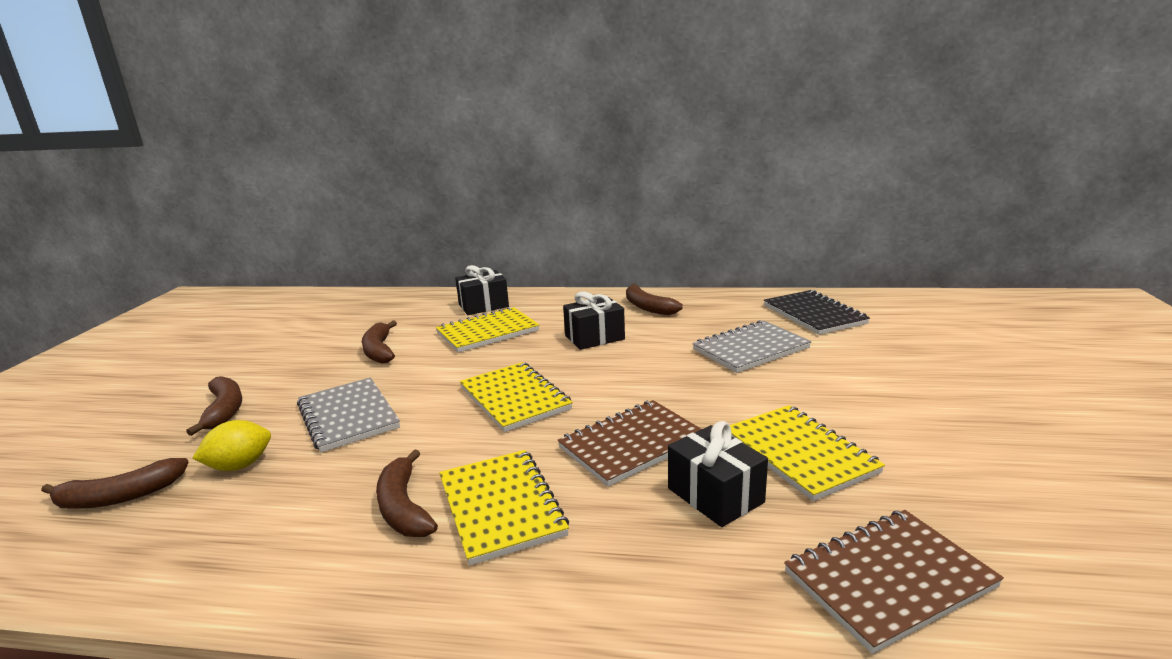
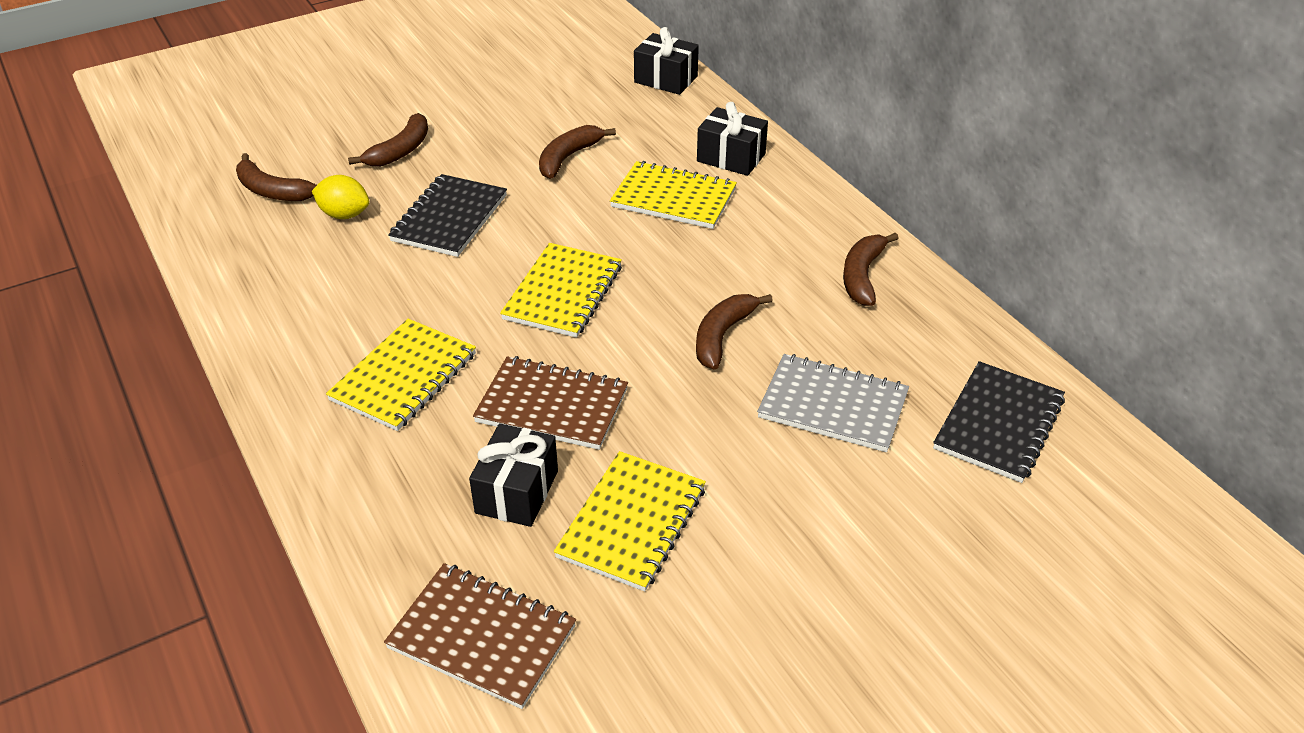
camera: 50 degrees right, 20 degrees up
grey notebook [297,377,400,452] -> black notebook [388,174,507,257]
brown banana [376,449,438,537] -> brown banana moved to [696,294,773,370]
black gift [563,291,625,350] -> black gift moved to [634,27,699,95]

